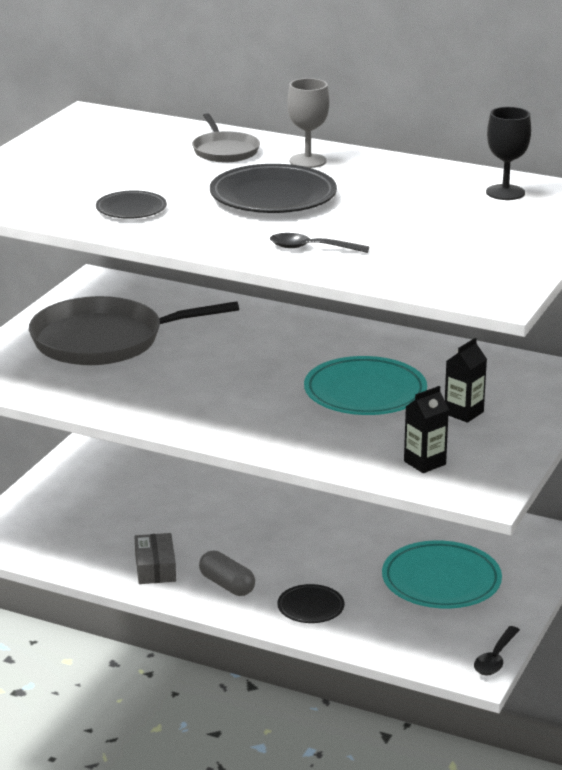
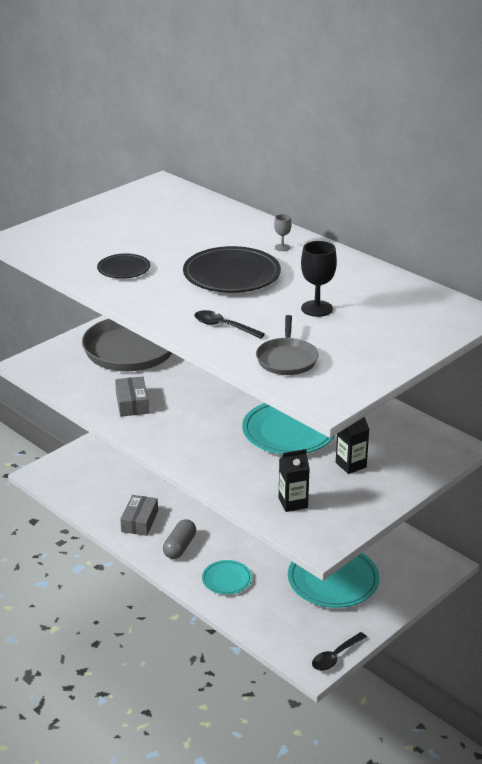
camera: 20 degrees right, 5 degrees up
grey pan [192,113,260,162] -> grey pan moved to [256,315,318,375]
grey capsule [199,551,255,596] -> grey capsule turned 45 degrees clockwise [163,519,196,559]
black plate [277,584,344,623] -> turquoise plate [202,560,252,595]
grey goblet [287,78,329,168] -> grey goblet [274,214,292,251], size x0.54
black goblet [486,107,531,200] -> black goblet moved to [301,241,337,317]
none -> grey box [115,377,149,417]

